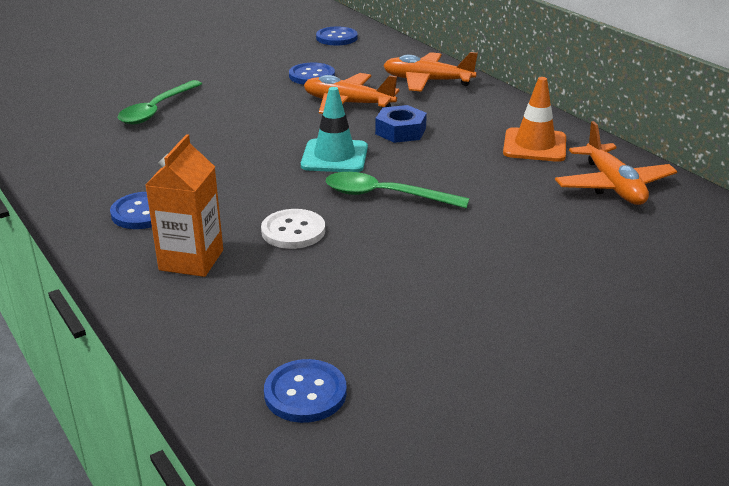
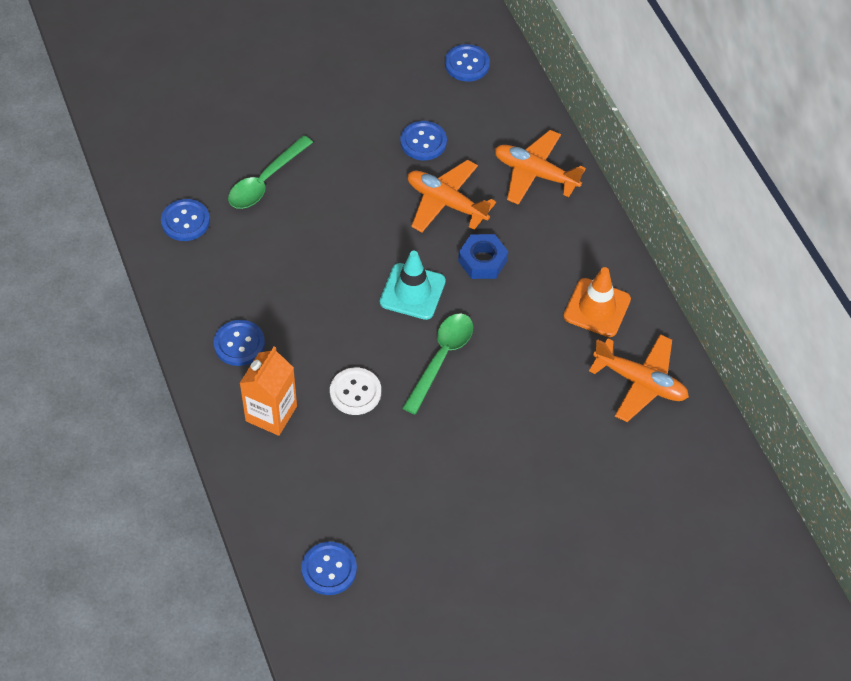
camera: 10 degrees right, 25 degrees up
green spoon [326,172,469,208] -> green spoon turned 90 degrees clockwise [402,313,473,415]
orange plane [555,121,677,205] -> orange plane turned 60 degrees counterclockwise [589,334,689,422]
none -> blue button [161,199,210,241]

